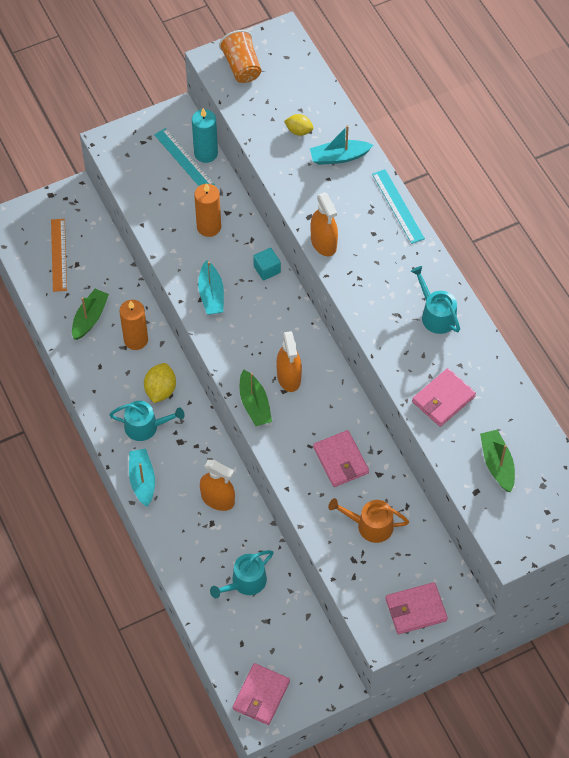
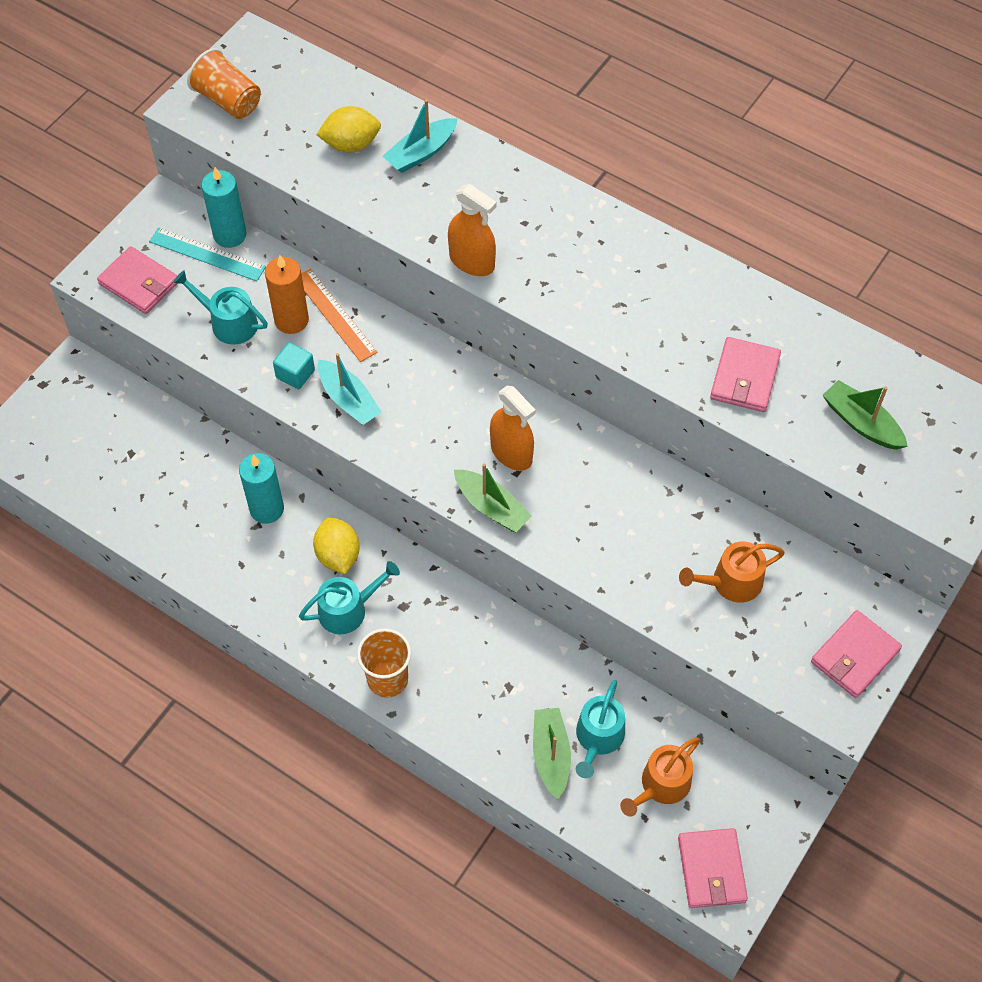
camera: 30 degrees left, 0 degrees up
orange ruler [51,219,67,292] -> orange ruler moved to [301,269,378,362]
green boat [72,289,109,340] -> green boat moved to [533,708,571,799]
orange candle [120,300,148,350] -> turquoise candle [239,453,284,524]
turquoise boat [129,449,155,507] -> orange cup [357,628,411,698]
orange spray bottle [200,460,235,511] -> none
turquoise cube [253,248,281,280] -> turquoise cube moved to [273,342,315,389]
yellow lemon [284,114,314,136] -> yellow lemon [316,106,381,153], size x1.51
pink wallet [313,430,369,487] -> pink wallet moved to [97,246,178,314]
turquoise ruler [372,169,425,244] -> none
turquoise watering can [411,266,460,334] -> turquoise watering can moved to [173,270,268,345]
none -> orange watering can [620,737,700,817]

